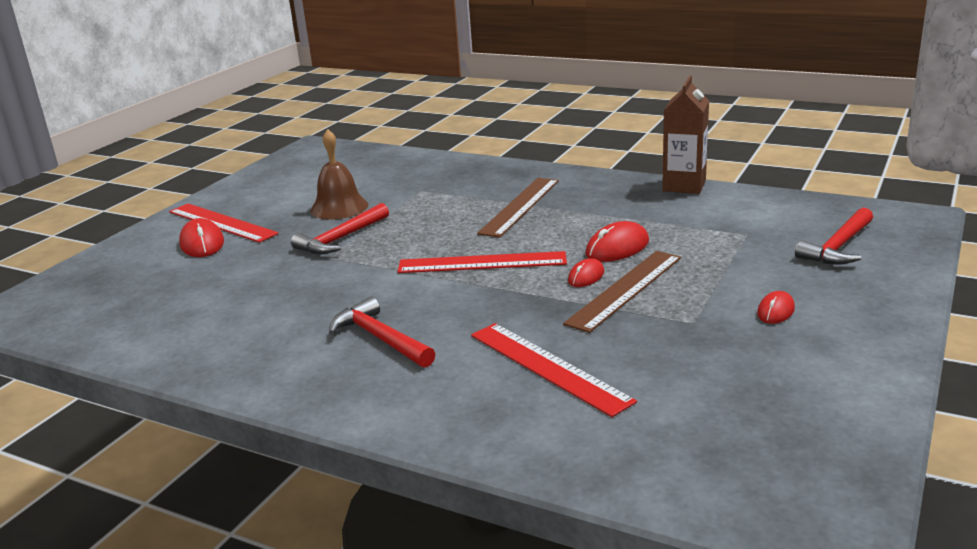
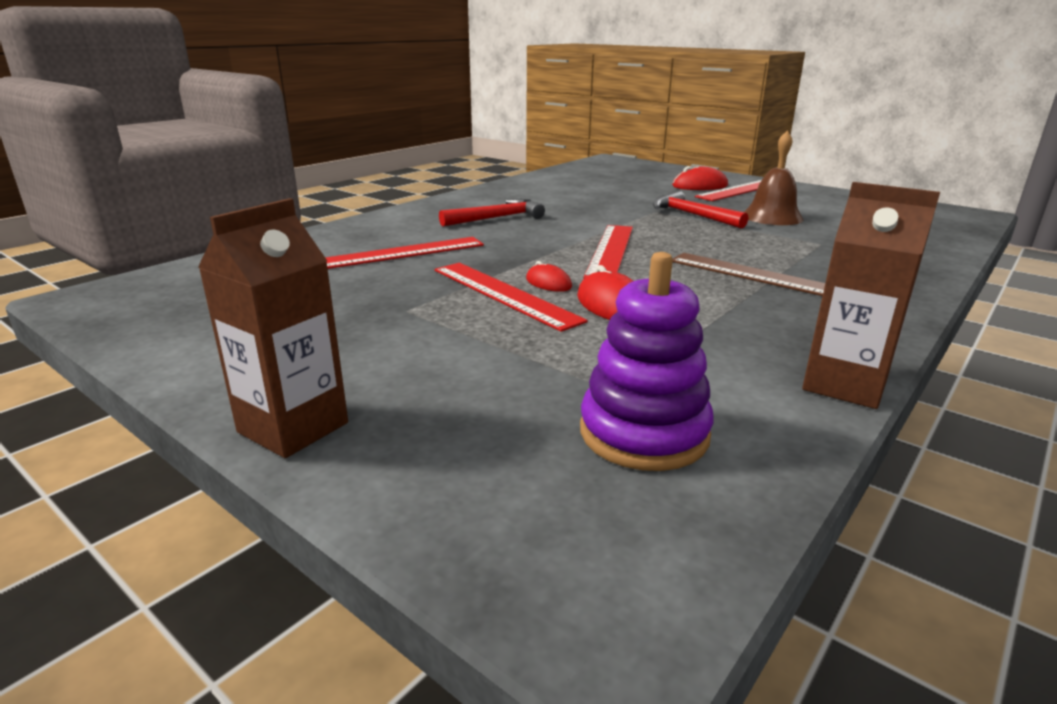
camera: 100 degrees right, 0 degrees up
brown ruler [563,251,681,333] -> red ruler [435,263,588,332]
red mouse [757,291,795,324] -> none
red hammer [795,208,873,264] -> none
none -> brown carton [198,198,348,458]
none -> purple stacking toy [580,252,714,471]

